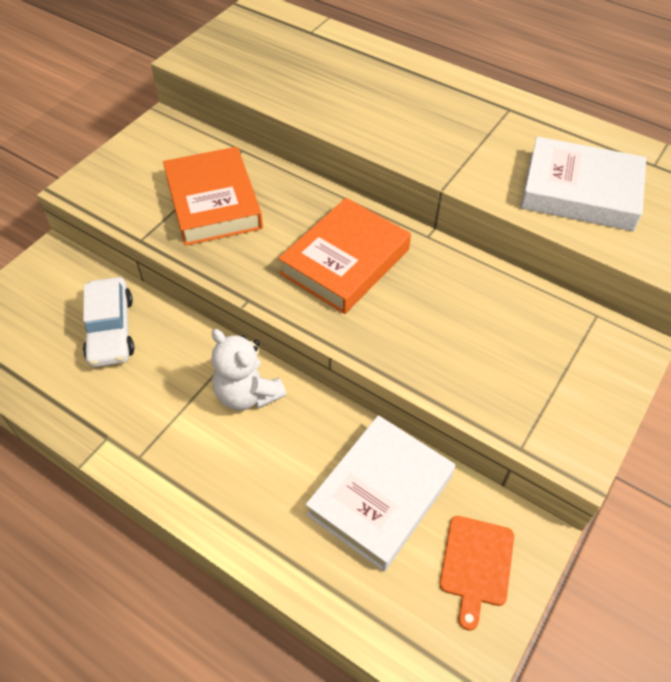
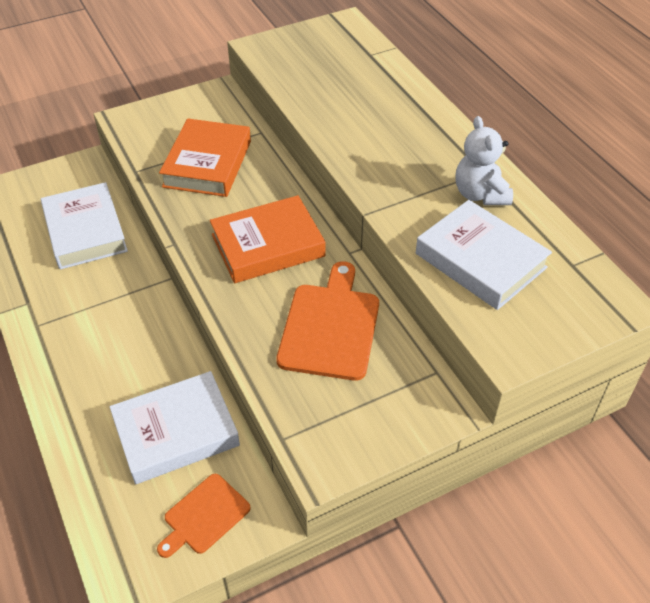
camera: 30 degrees right, 5 degrees down
white car [83,277,134,367] -> white book [41,182,128,269]
white teddy bear [211,329,286,411] -> white teddy bear moved to [455,116,513,205]
none -> orange cutting board [276,261,379,381]

